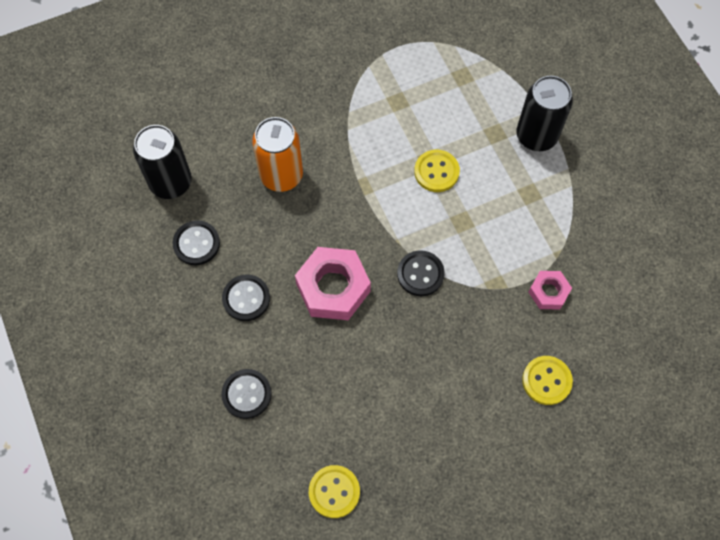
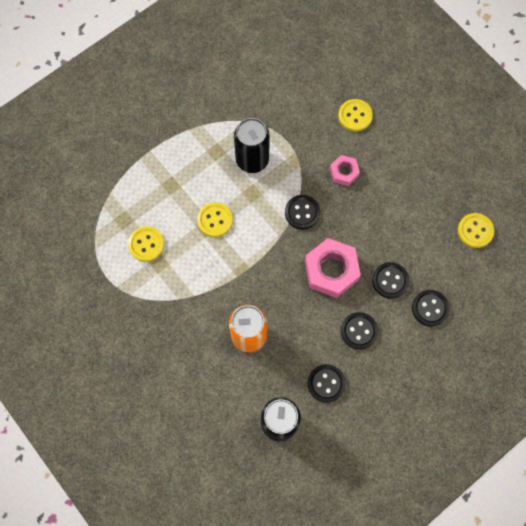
camera: 105 degrees left, 5 degrees up
black can [516,76,573,151] -> black can moved to [234,118,270,173]
pink nut [528,271,572,309] -> pink nut moved to [330,155,360,186]
none -> yellow button [128,226,164,262]
none -> black button [372,262,409,299]

